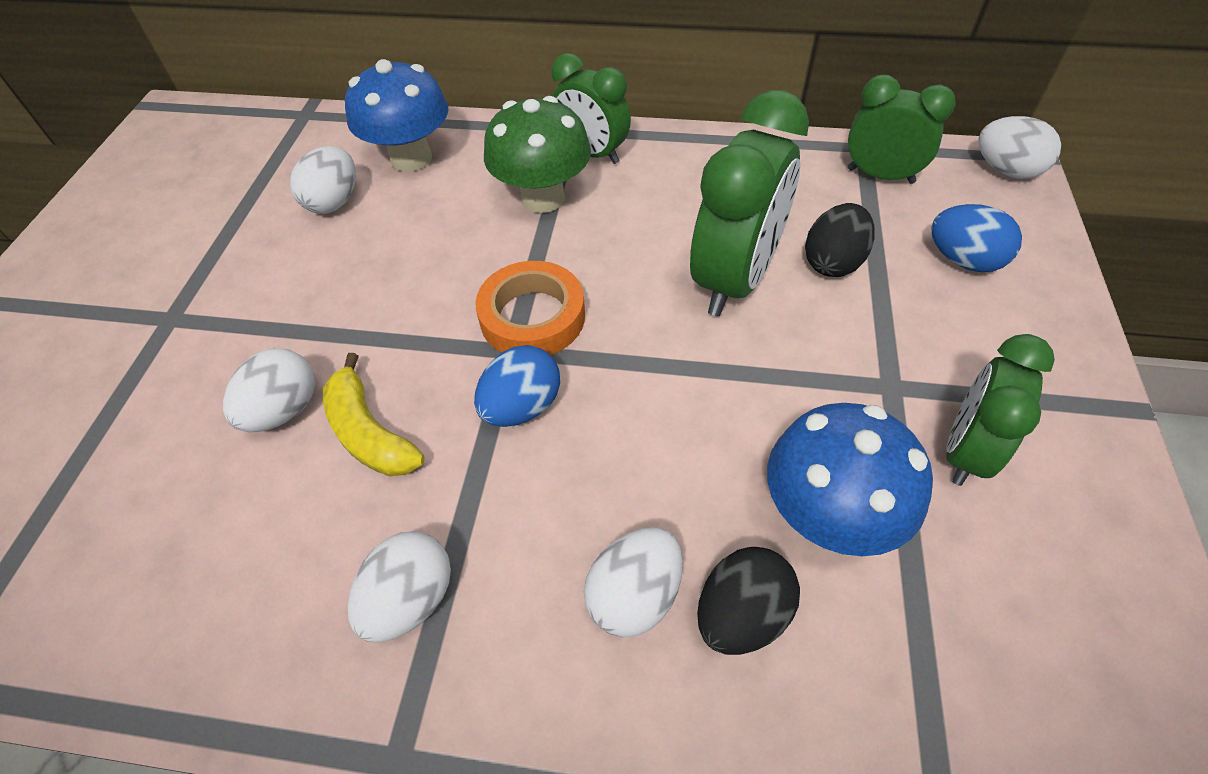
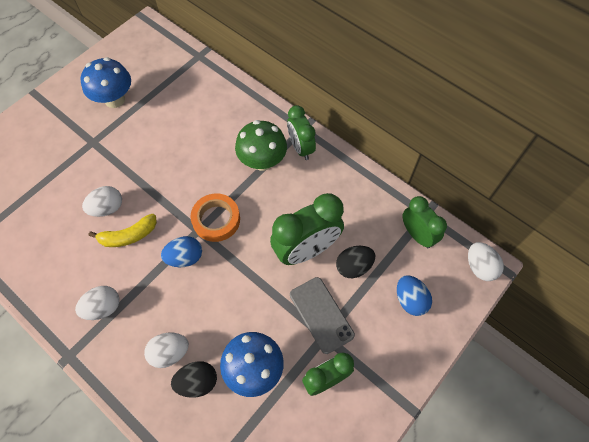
camera: 30 degrees right, 10 degrees up
white egg [290,146,356,214] -> none
yellow banana [323,353,425,476] -> yellow banana turned 105 degrees counterclockwise [89,214,157,247]
blue mushroom [345,59,448,172] -> blue mushroom moved to [80,57,131,108]
none -> grey phone [290,277,355,354]

